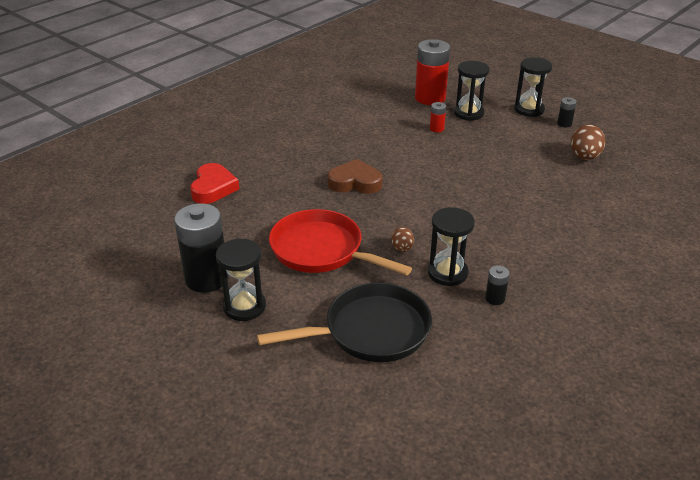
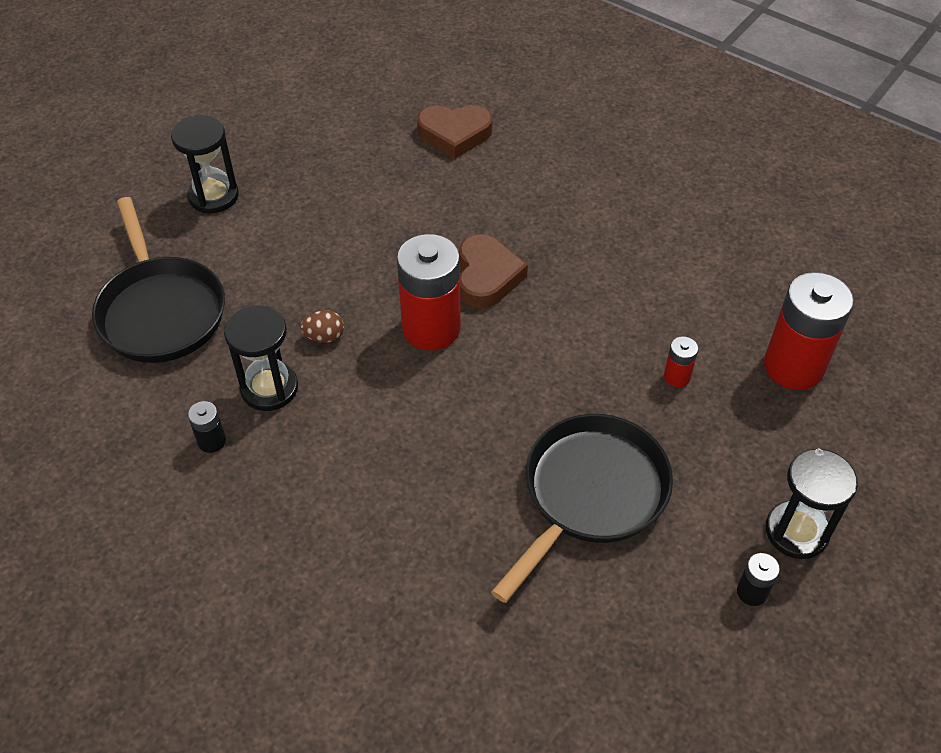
camera: 85 degrees right, 15 degrees up
black battery [174,203,229,293] -> none
red heart [190,163,239,204] -> brown heart [417,105,493,159]
red pan [269,209,412,275] -> none
black hourglass [454,61,490,121] -> none
brown egg [571,124,605,160] -> none
none -> red battery [397,234,461,350]
none -> black pan [491,414,673,603]

